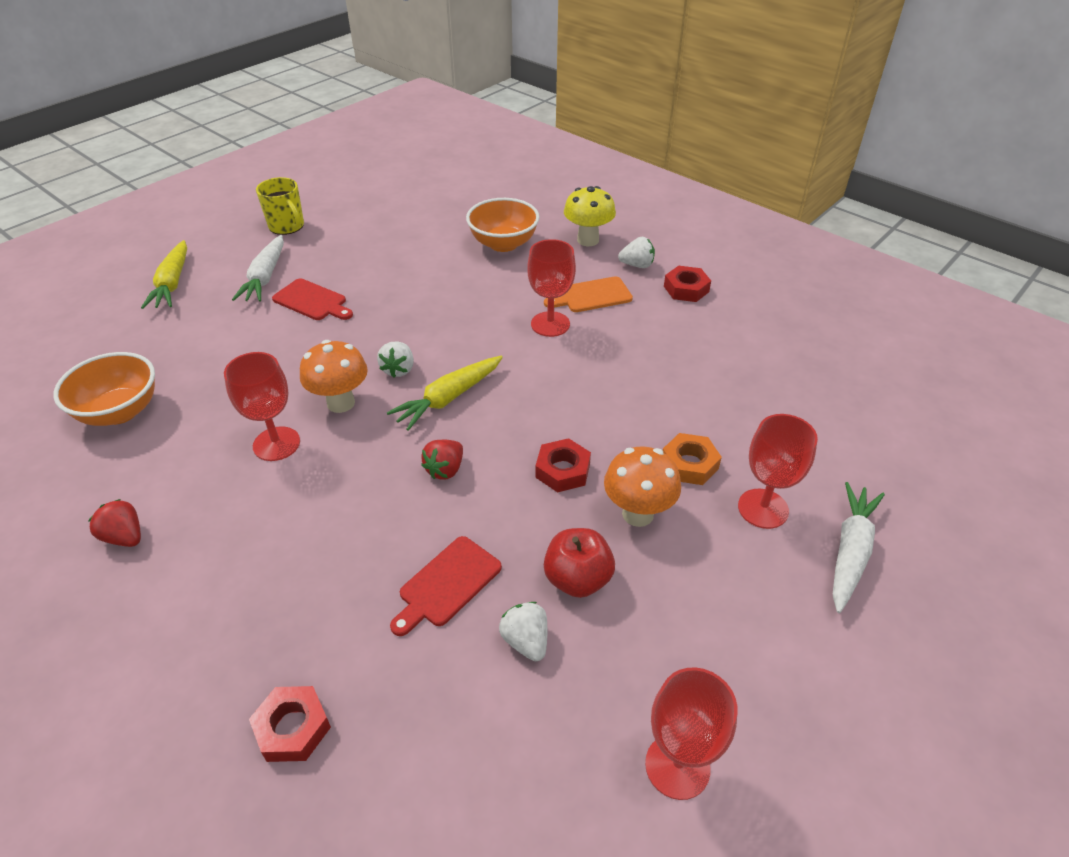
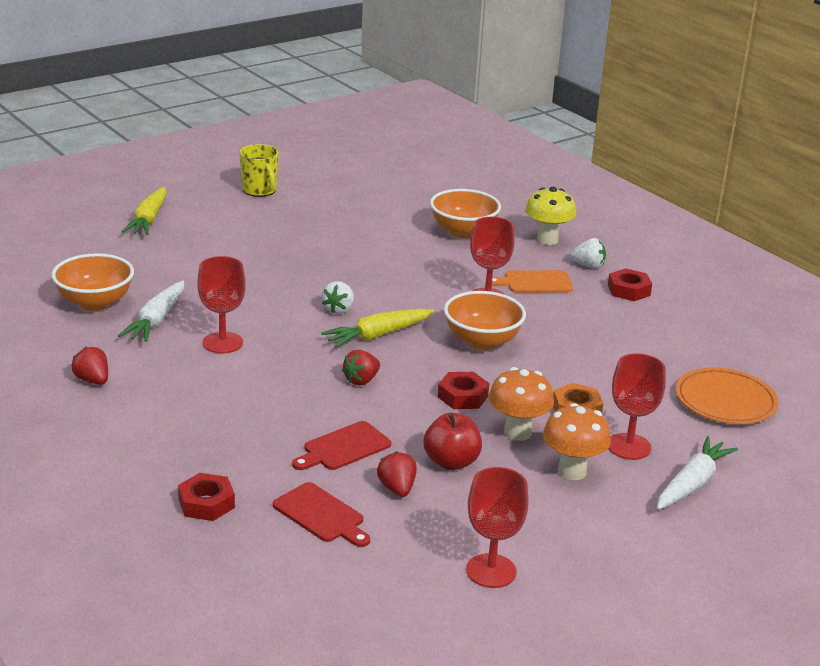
camera: 10 degrees right, 15 degrees down
white carrot [232,235,284,302] -> white carrot moved to [118,281,184,342]
red cutting board [272,278,353,320] -> red cutting board moved to [273,482,370,547]
orange mushroom [300,340,368,413] -> orange mushroom moved to [543,403,611,480]
white strawberry [499,602,547,661] -> red strawberry [377,451,417,497]
none -> orange bowl [444,291,526,350]
none -> orange plate [676,368,779,424]

